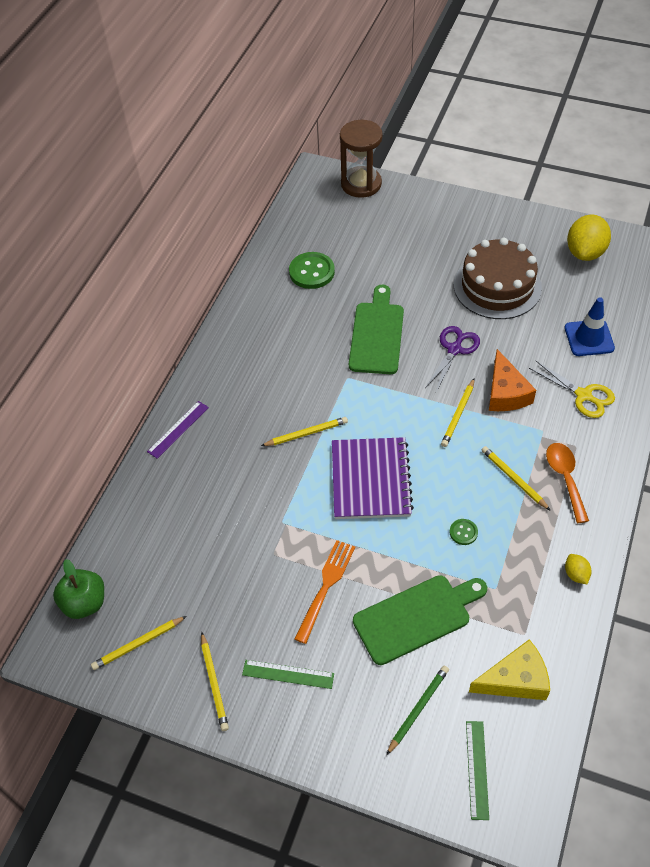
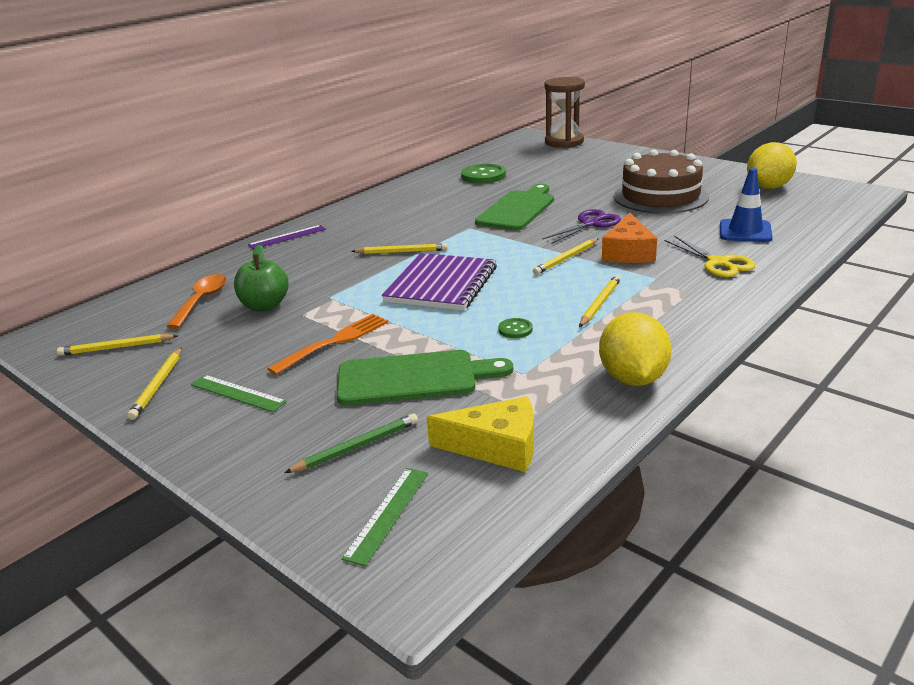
camera: 20 degrees right, 25 degrees down
green apple [53,559,104,619] -> green apple moved to [234,244,289,311]
yellow pencil [482,446,551,511] -> yellow pencil turned 45 degrees clockwise [579,275,621,327]
orange spoon [546,443,589,523] -> orange spoon moved to [166,274,227,329]
yellow lemon [565,554,591,584] -> yellow lemon [599,312,671,386], size x2.13

